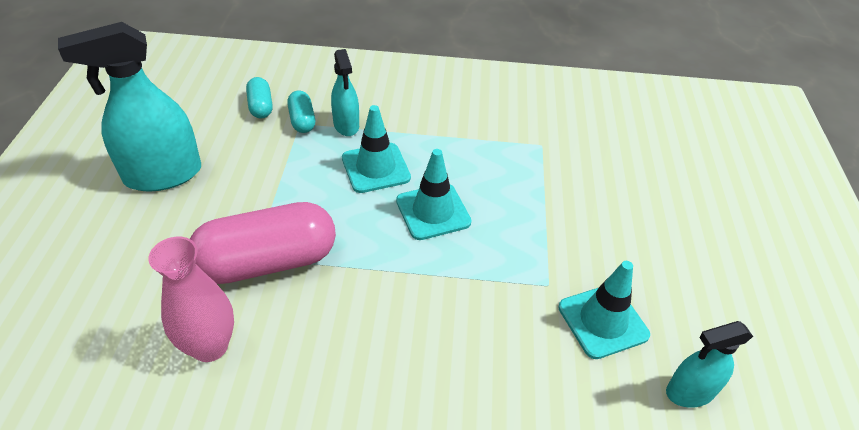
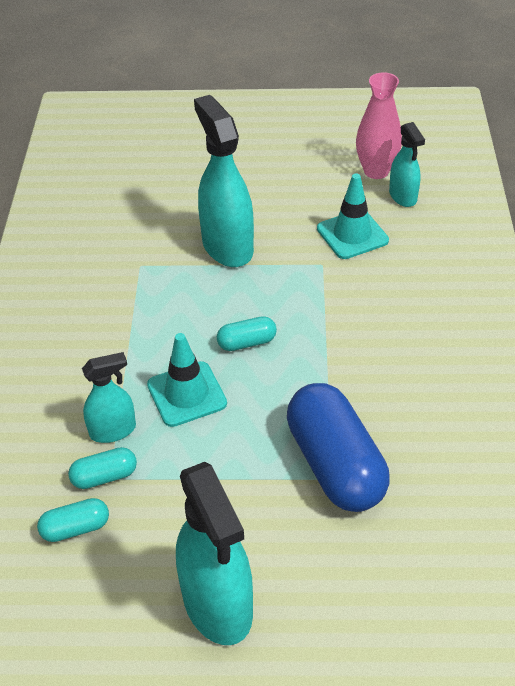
camera: 90 degrees left, 0 degrees up
pink vase [148,237,234,362] -> pink vase moved to [356,72,402,179]
pink capsule [190,202,336,284] -> blue capsule [287,383,390,512]
turquoise traffic cone [396,149,472,240] -> turquoise capsule [217,316,277,351]
none -> turquoise spray bottle [194,95,254,267]

